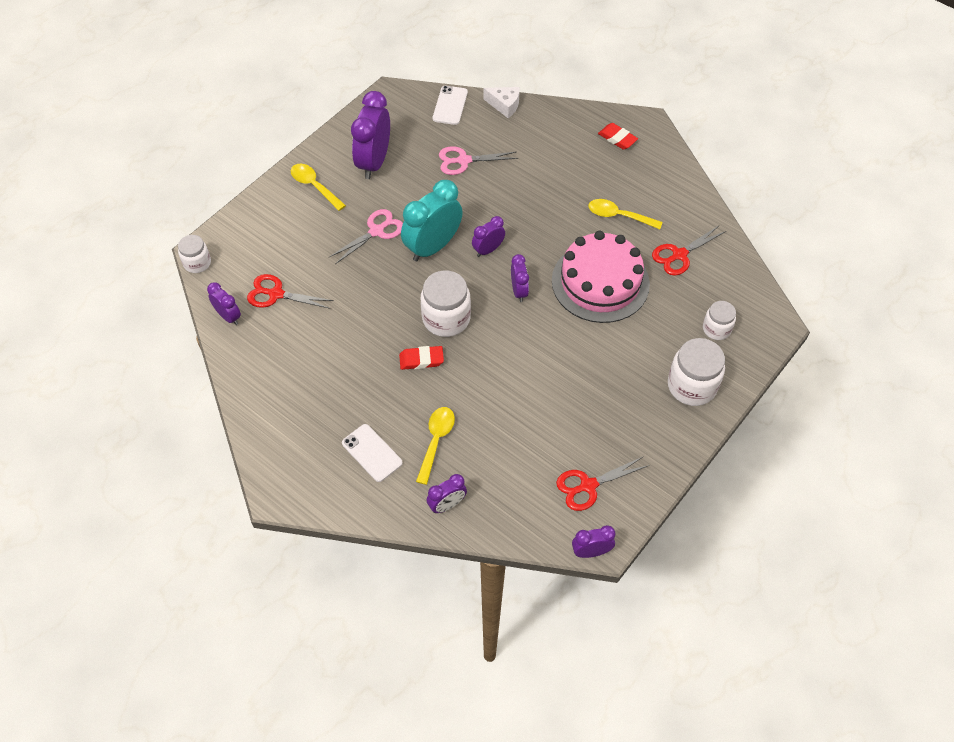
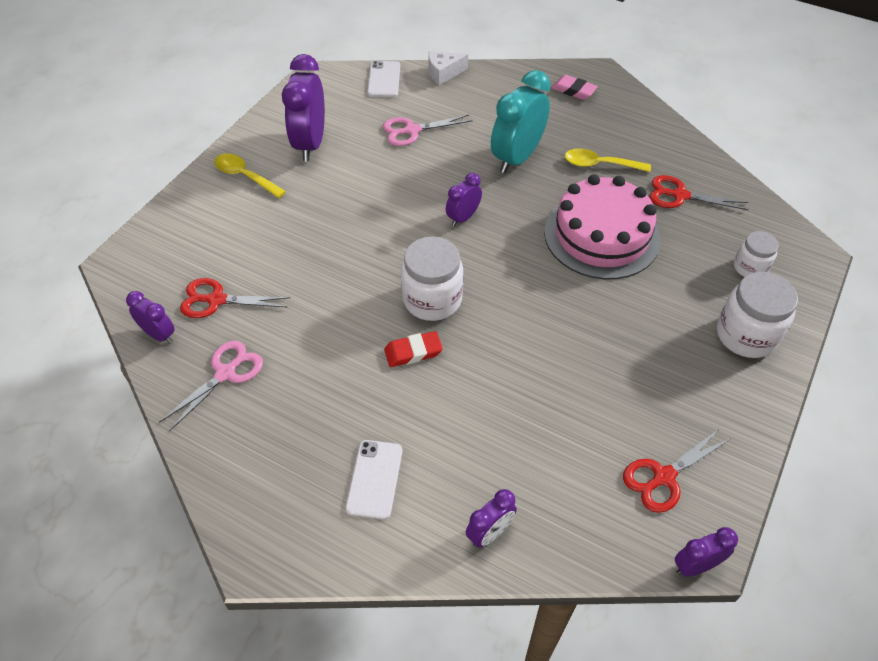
camera: 10 degrees left, 5 degrees down
white jar [178,235,211,273] -> none
pink scissors [329,209,403,264] -> pink scissors moved to [159,341,263,431]
white phone [342,424,403,482] -> white phone turned 60 degrees clockwise [345,440,402,520]
turquoise clock [401,180,463,261] -> turquoise clock moved to [491,70,550,173]
yellow spoon [416,407,455,485] -> none
white cheese [483,87,520,118] -> white cheese turned 150 degrees clockwise [428,51,468,85]
purple clock [511,254,529,302] -> none
red eraser [598,123,638,150] -> pink eraser [552,75,598,100]
red scissors [652,226,726,276] -> red scissors turned 60 degrees clockwise [650,175,749,210]

